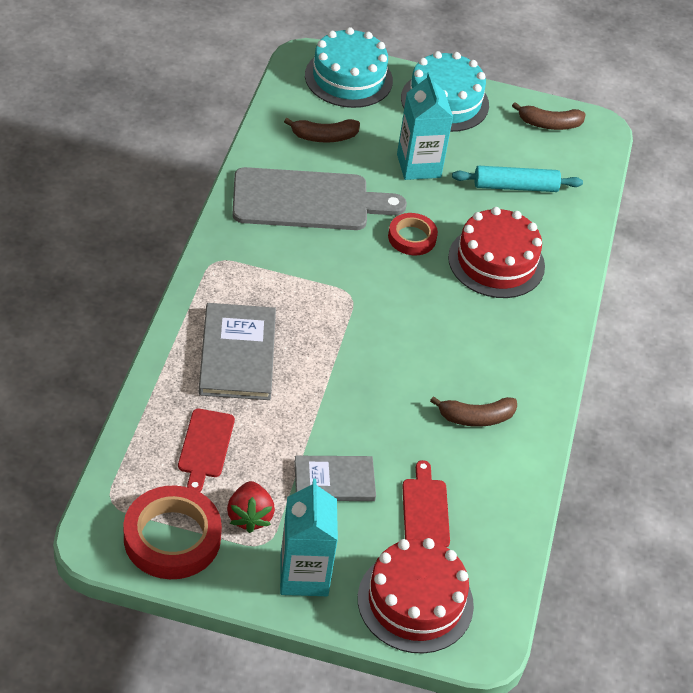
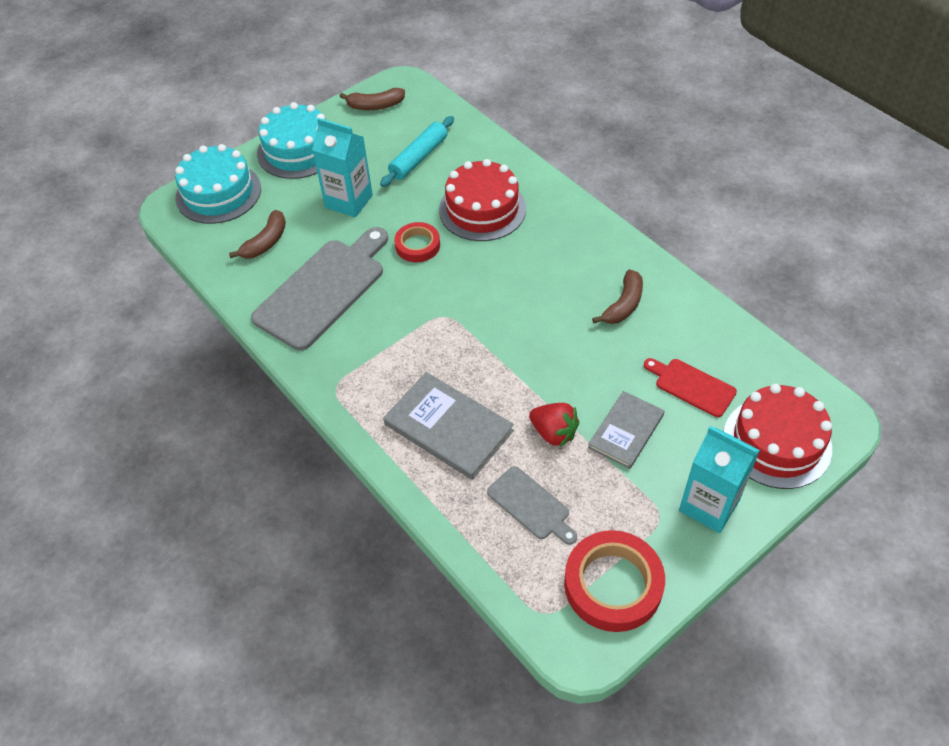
camera: 45 degrees left, 5 degrees up
red cutting board [178,409,235,492] -> grey cutting board [487,466,577,545]
red strawberry [227,481,275,533] -> red strawberry moved to [529,403,579,448]
brown banana [512,102,585,130] -> brown banana turned 45 degrees clockwise [339,88,405,110]

